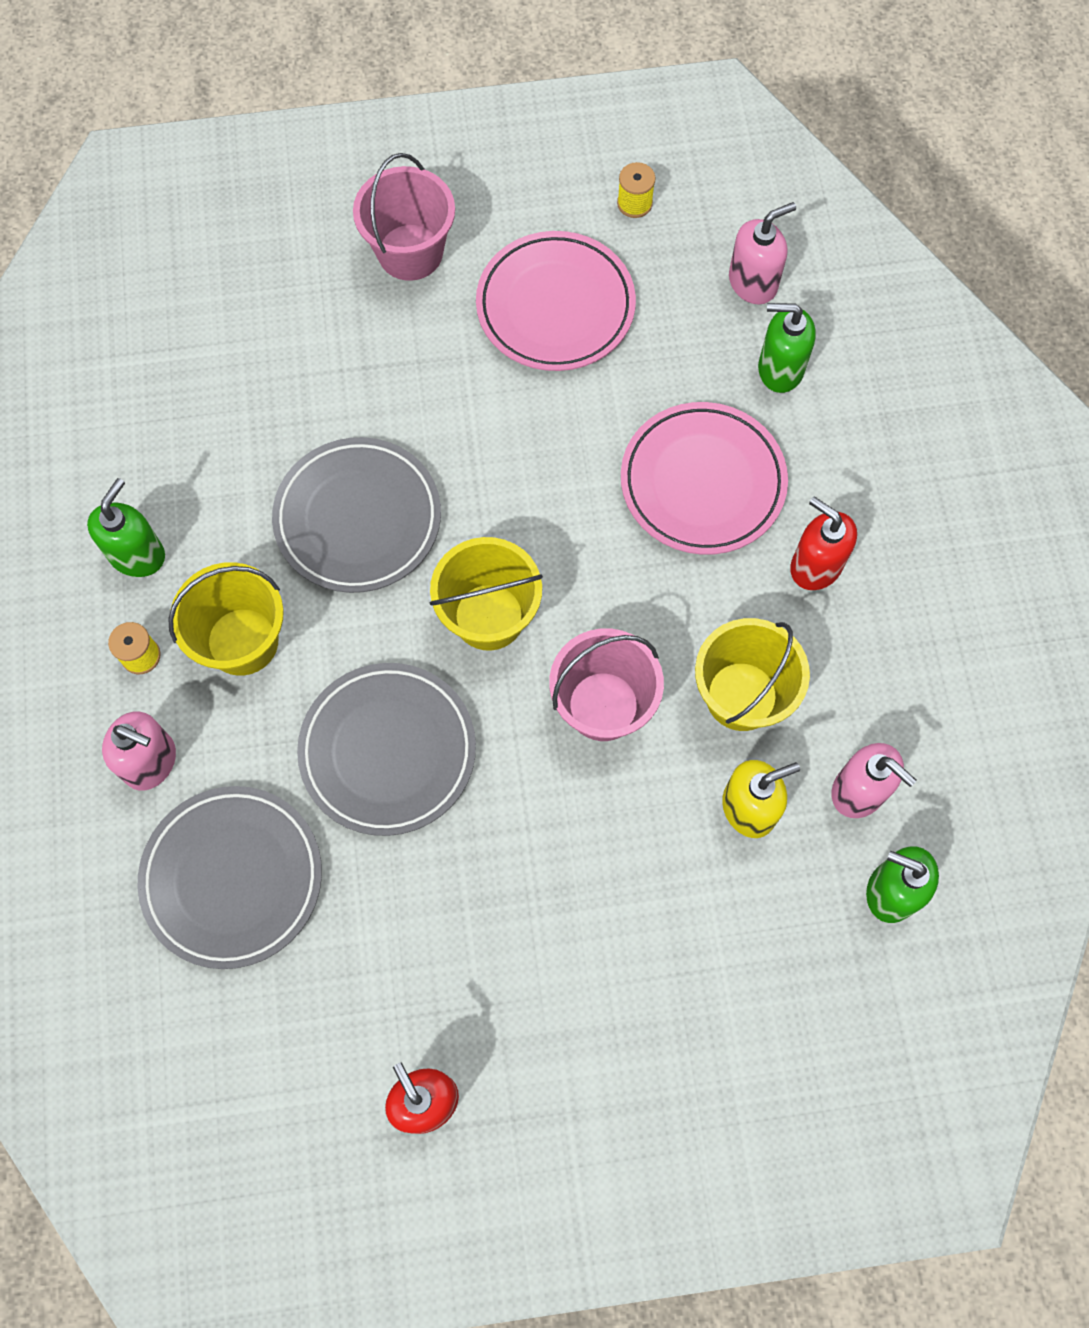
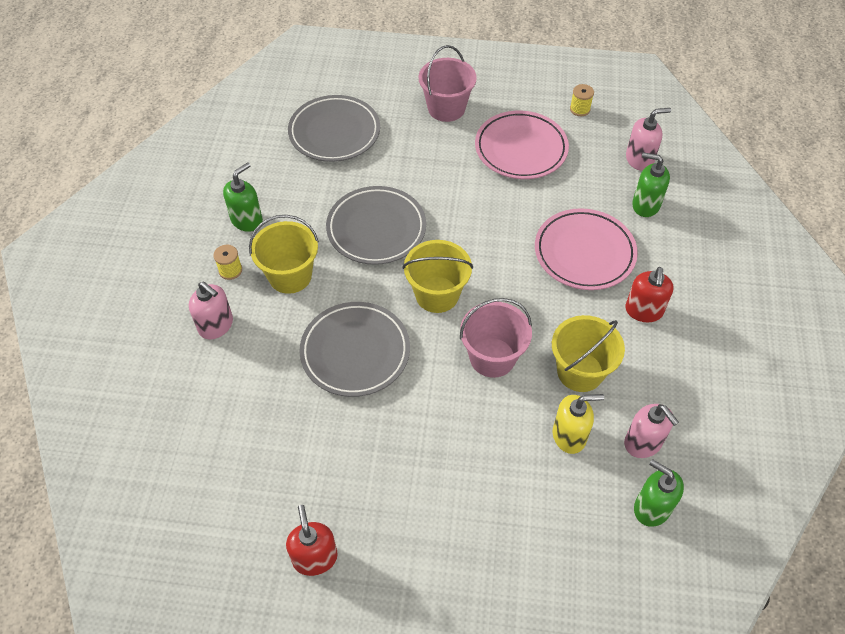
camera: 15 degrees right, 15 degrees down
grey plate [138,786,322,969] -> grey plate moved to [288,95,380,162]
red soap dispenser [790,497,857,590] -> red soap dispenser turned 135 degrees counterclockwise [625,267,674,322]

